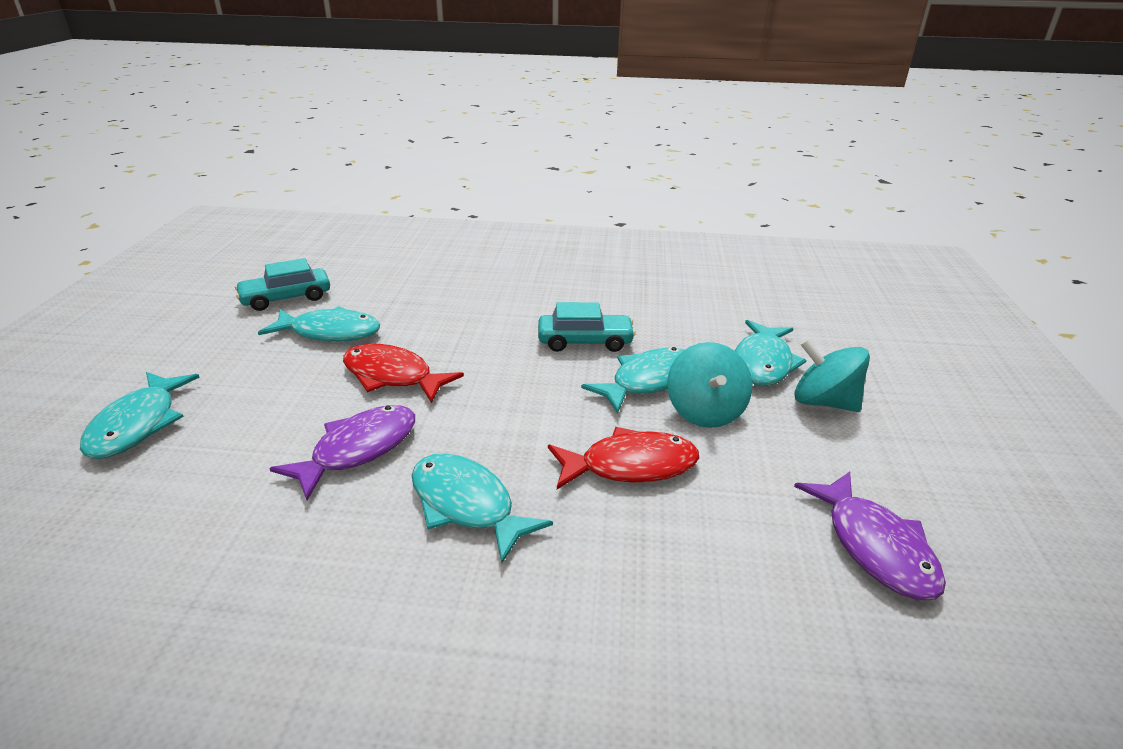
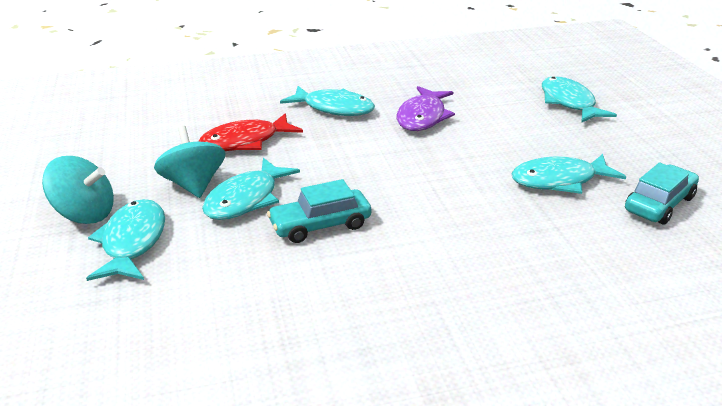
camera: 160 degrees right, 0 degrees up
red fish [343,344,464,403] -> none
purple fish [794,471,946,600] -> none

